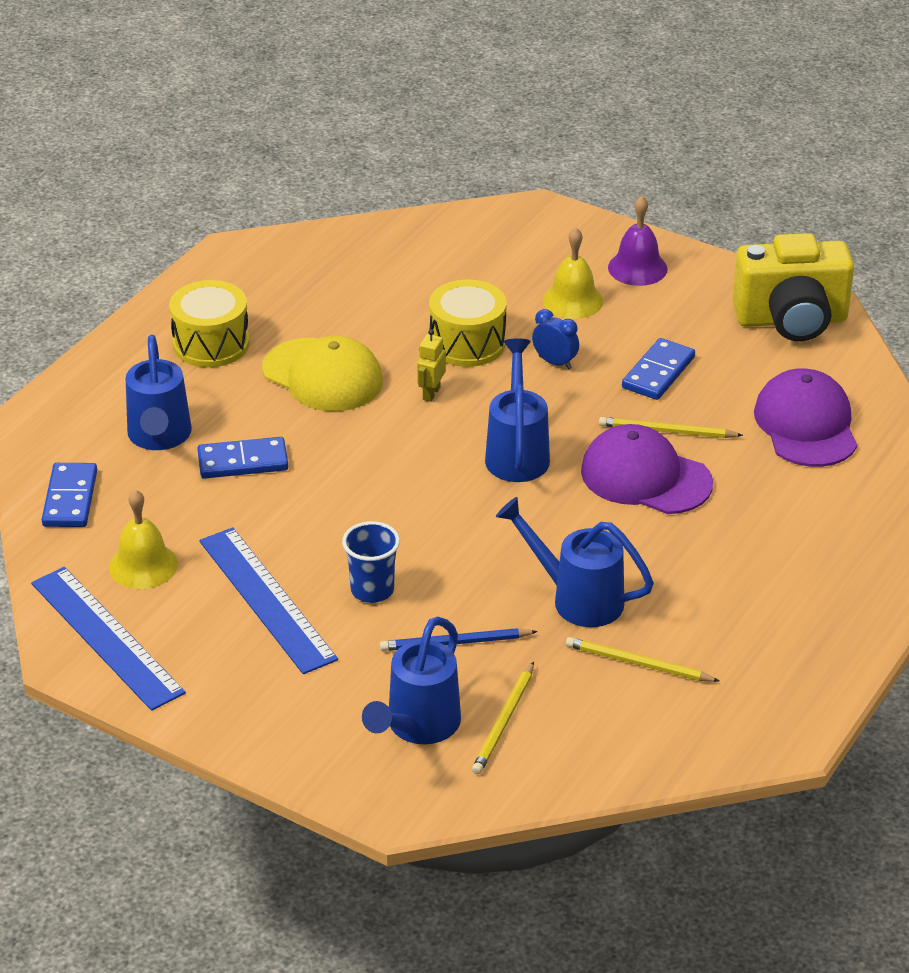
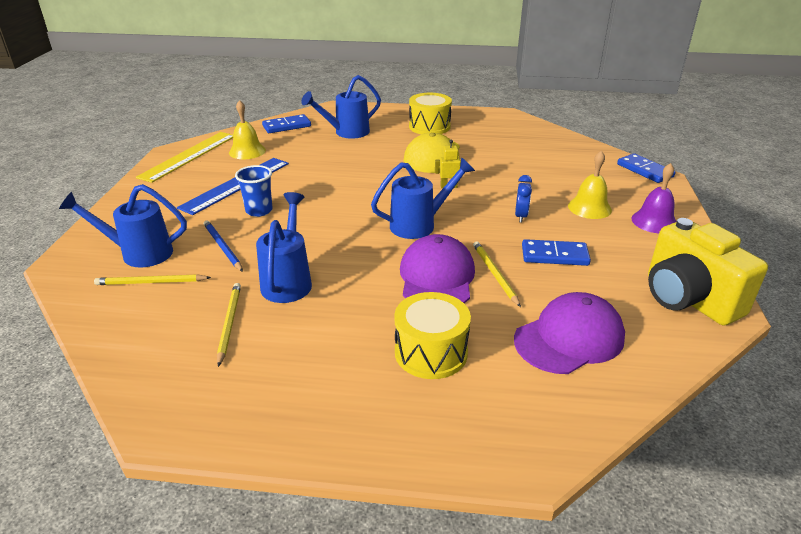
camera: 65 degrees right, 5 degrees down
blue ruler [31,567,186,711] -> yellow ruler [136,132,233,183]
blue domino [197,437,288,479] -> blue domino moved to [617,153,676,183]
yellow drum [429,280,506,367] -> yellow drum moved to [394,292,471,379]

